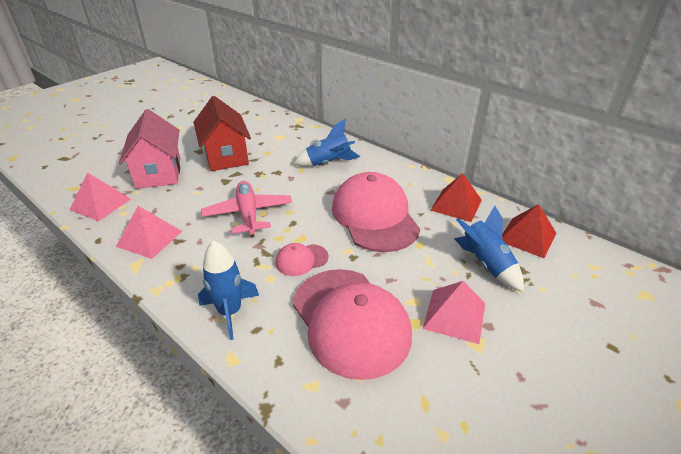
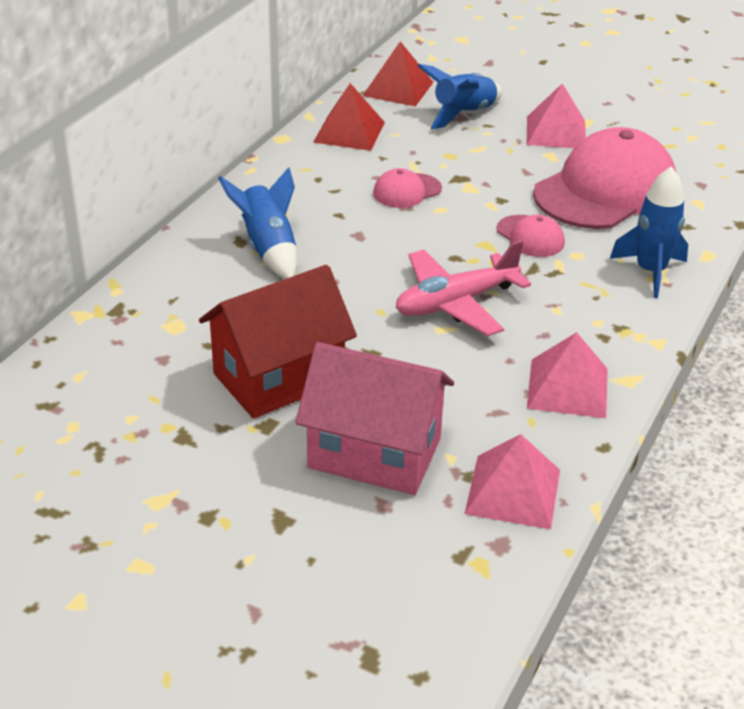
camera: 105 degrees left, 0 degrees up
pink house [119,109,180,189] -> pink house turned 45 degrees clockwise [295,342,454,495]
pink cap [332,172,420,252] -> pink cap [373,168,442,208], size x0.45

